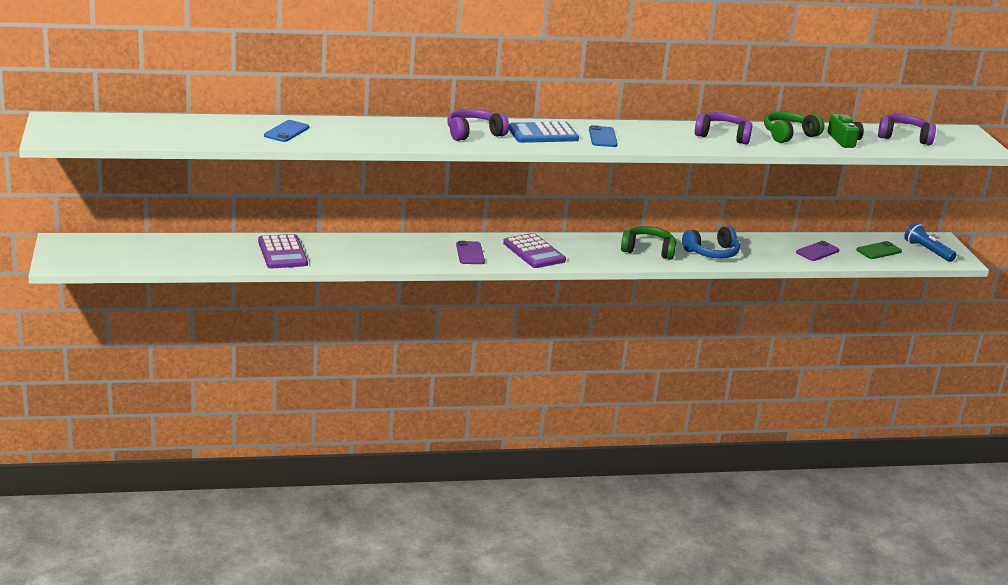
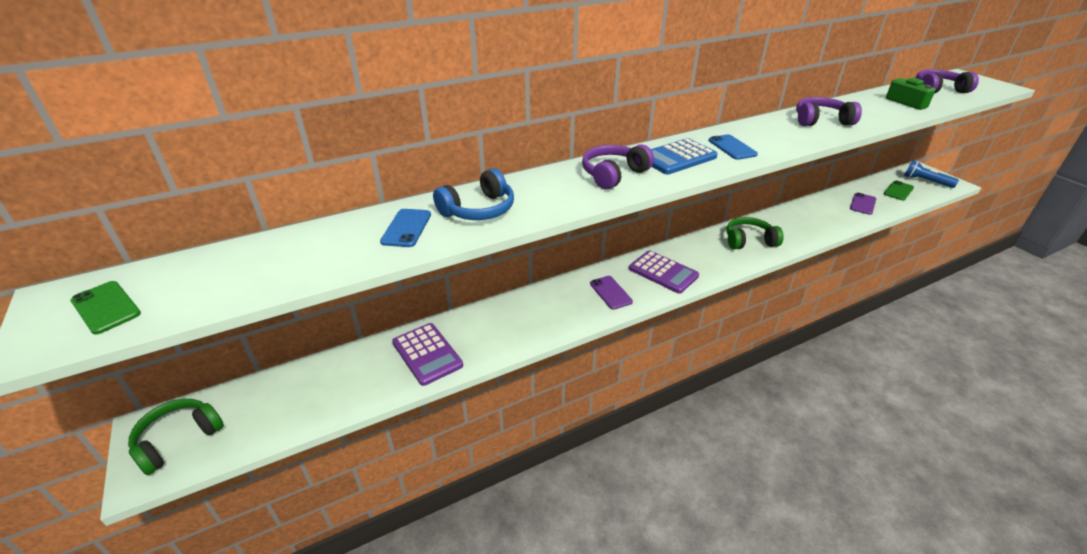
camera: 15 degrees left, 10 degrees up
blue headphones [682,226,740,258] -> blue headphones moved to [433,168,514,220]
green headphones [764,111,824,143] -> green headphones moved to [128,399,224,475]
none -> green phone [70,281,141,334]

